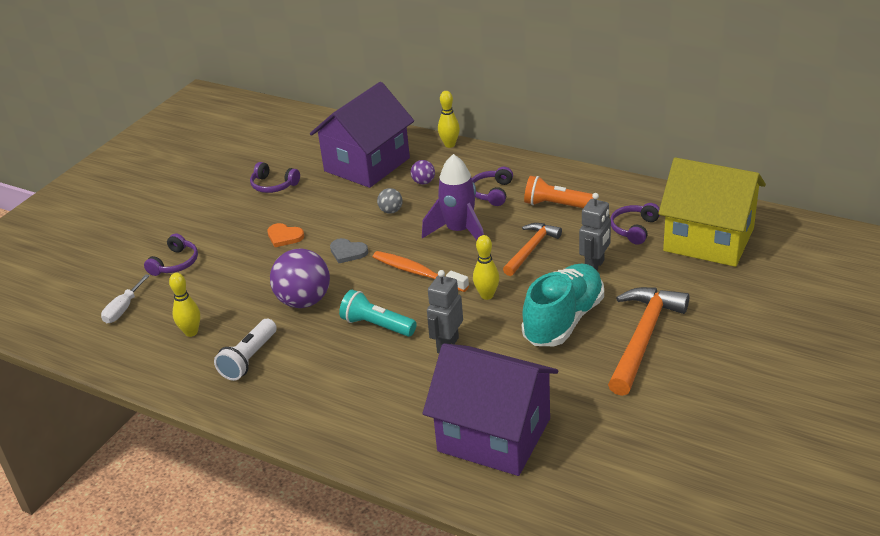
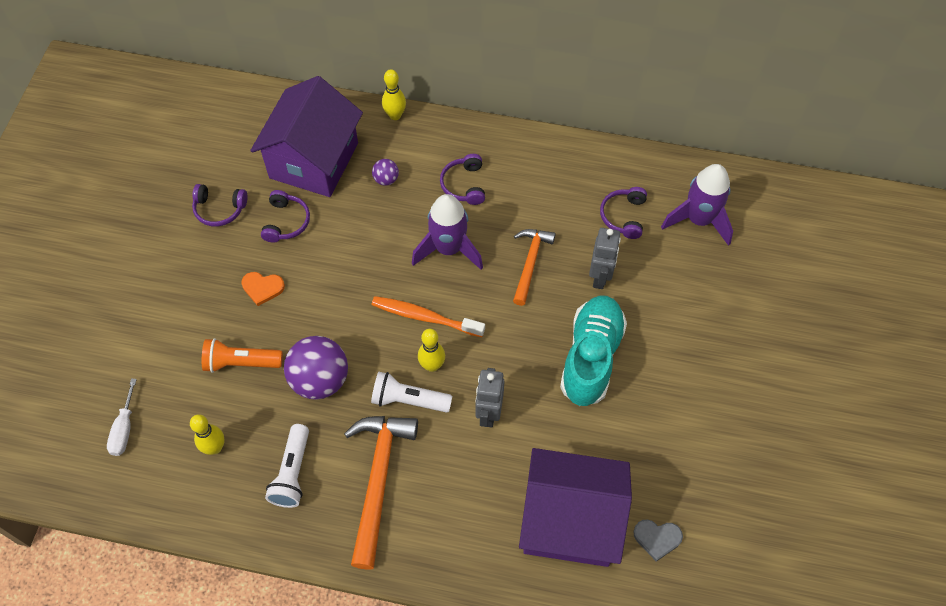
camera: 20 degrees left, 25 degrees up
purple headphones [144,233,198,276] -> purple headphones moved to [261,190,310,243]
grey heart [330,238,368,263] -> grey heart moved to [633,519,683,562]
turquoise flashlight [339,290,417,337] -> white flashlight [371,372,452,413]
grey ball [377,188,403,214] -> none
yellow bowling pin [473,235,499,300] -> yellow bowling pin moved to [418,329,445,372]
orange flashlight [524,176,593,208] -> orange flashlight moved to [202,338,283,373]
orange hammer [608,287,689,396] -> orange hammer moved to [344,416,418,570]
yellow house [658,157,766,267] -> purple rocket [661,164,733,246]

